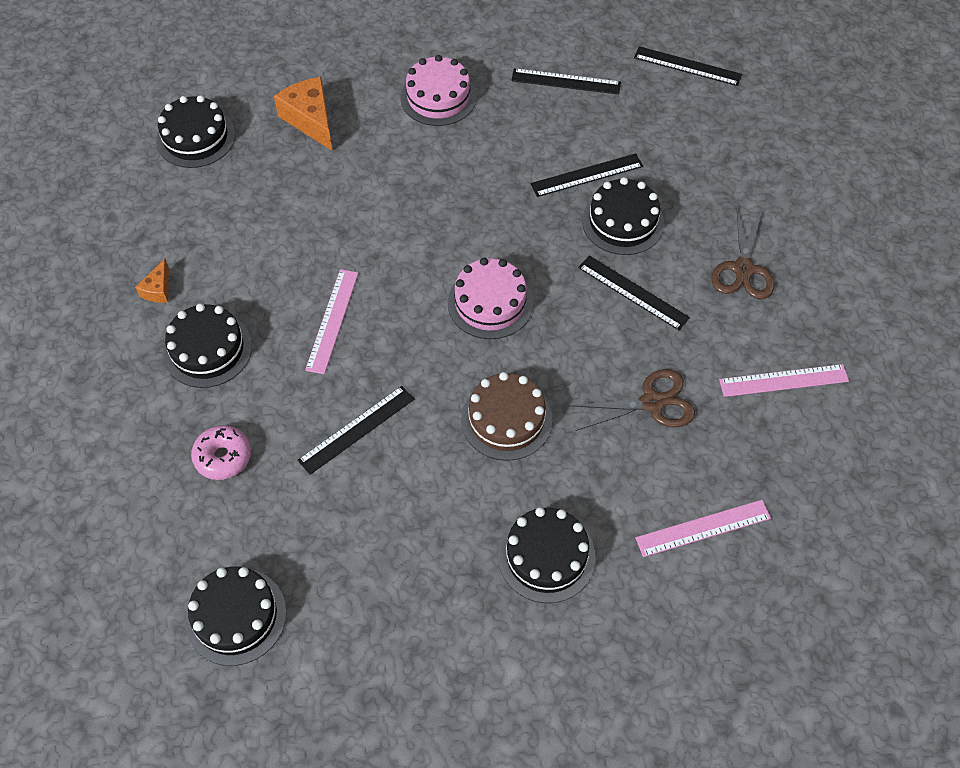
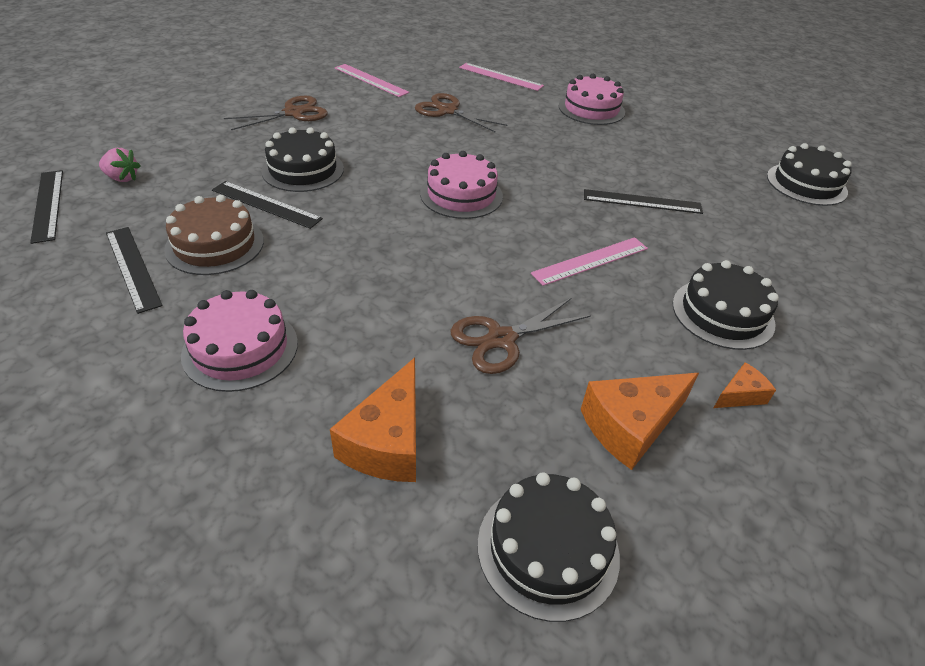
camera: 135 degrees left, 15 degrees down
pink donut [191,425,251,480] -> none
brown cake [461,372,552,461] -> brown cake moved to [164,195,264,275]
black cake [498,507,596,603] -> pink cake [559,74,625,125]
black ruler [578,255,690,330] -> none
none -> pink strawberry [99,148,141,182]
none -> brown scissors [451,298,591,374]
none -> orange cheese [581,373,699,470]

